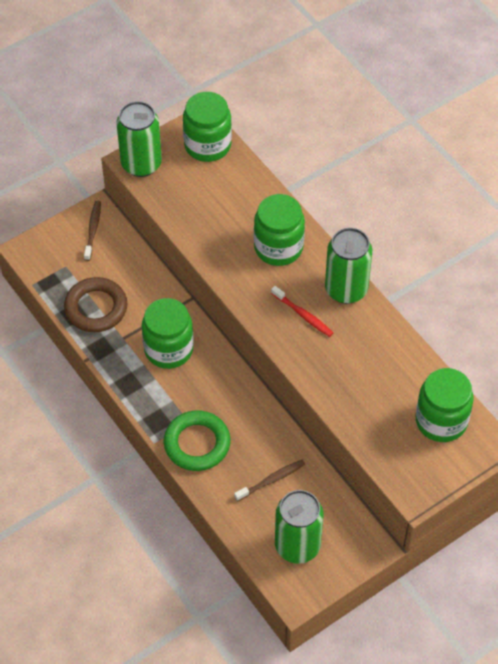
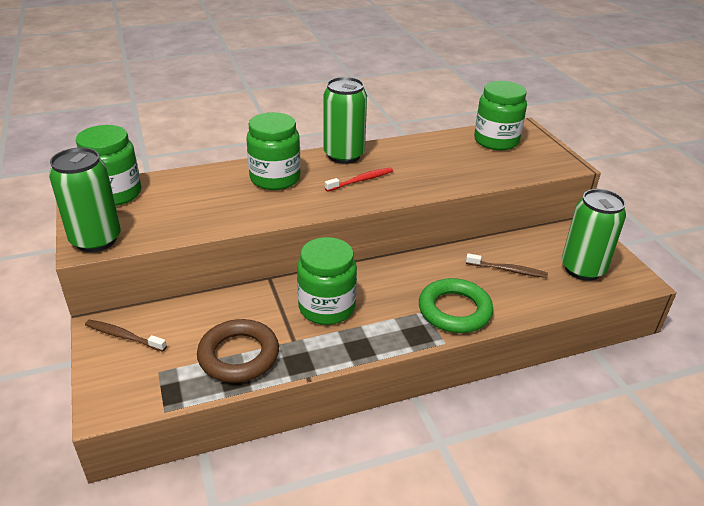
camera: 75 degrees left, 20 degrees down
brown toothbrush [234,460,305,501] -> brown toothbrush turned 120 degrees clockwise [466,253,548,278]

